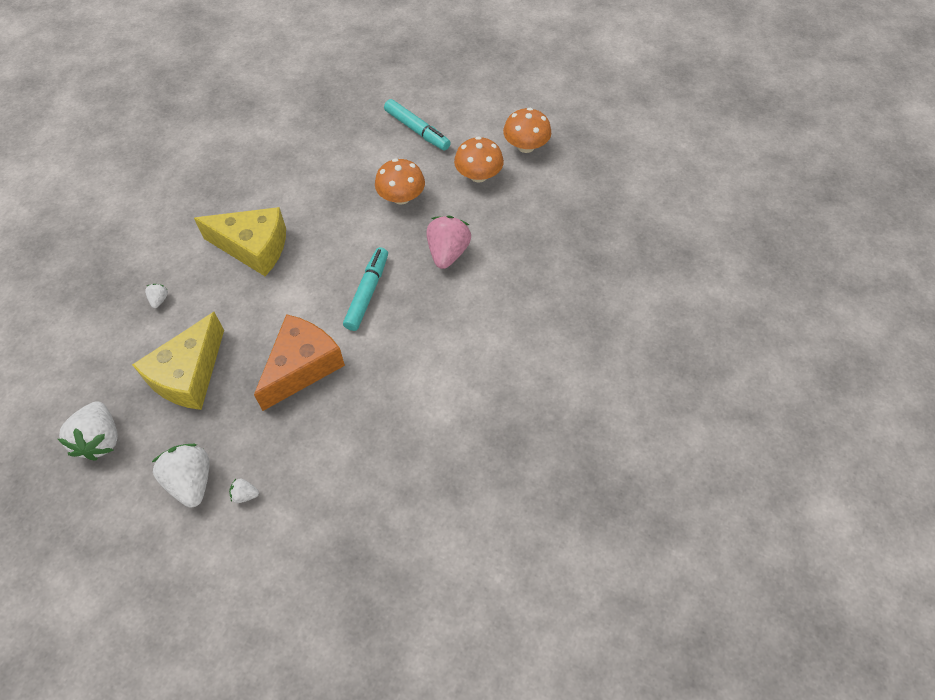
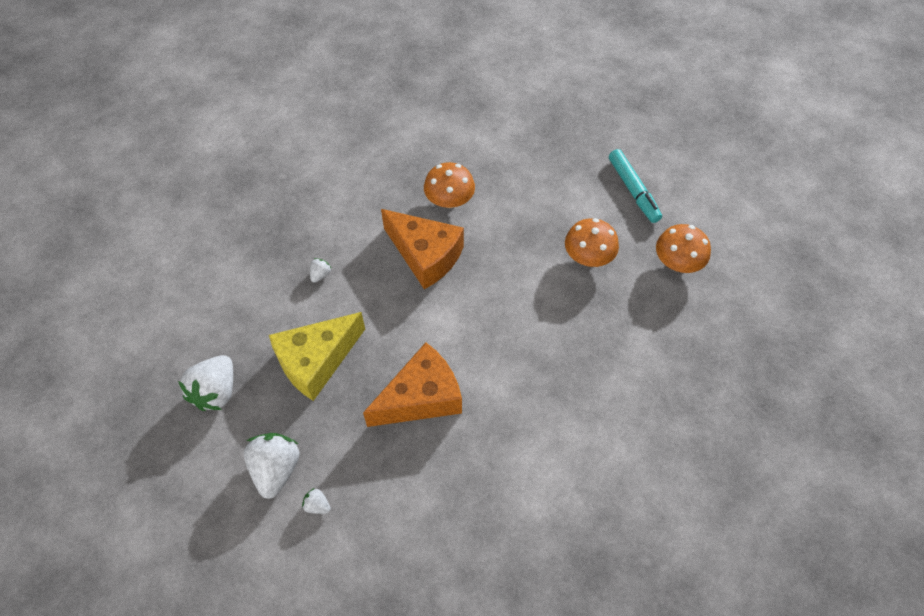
camera: 25 degrees right, 0 degrees up
yellow cheese [194,207,286,276] -> orange cheese [381,209,464,289]
turquoise marker [343,247,388,331] -> none
pink strawberry [427,216,471,269] -> none
orange mushroom [503,108,551,153] -> orange mushroom moved to [424,162,475,208]

